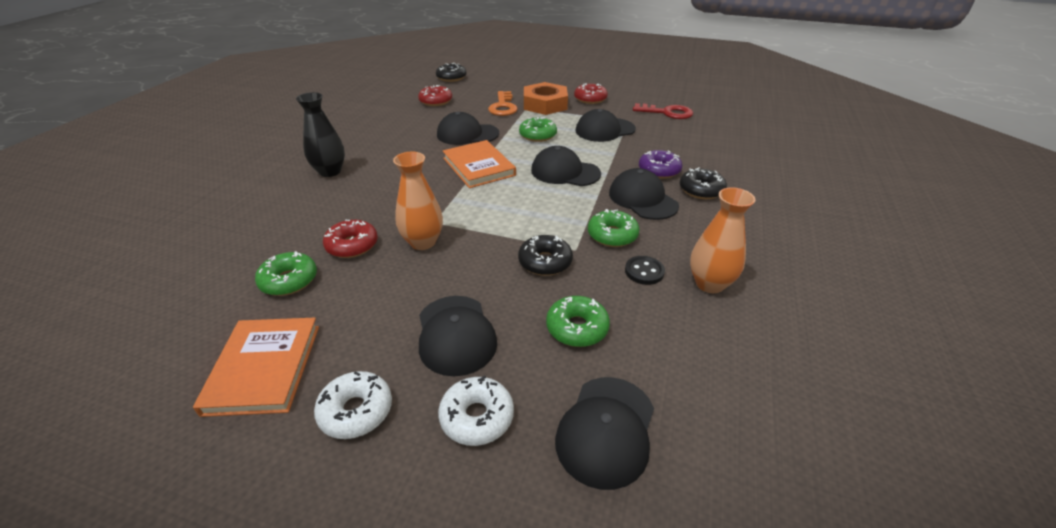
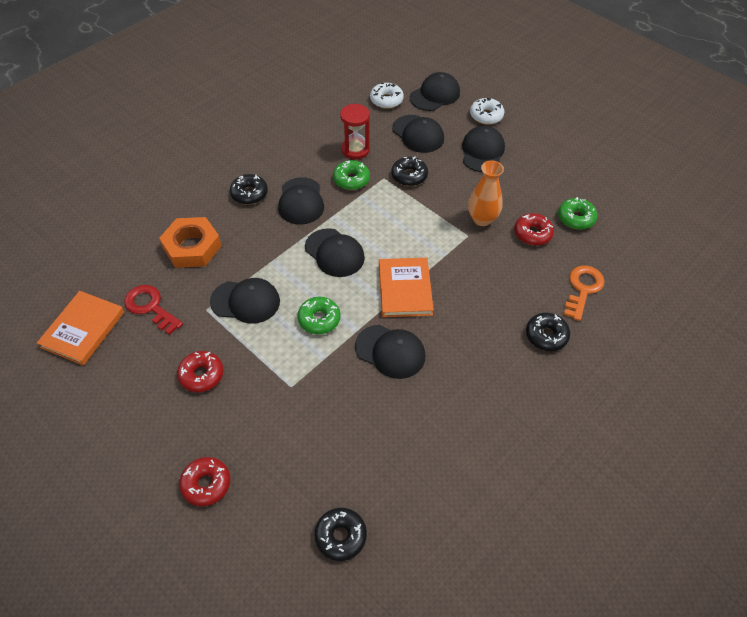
camera: 155 degrees left, 15 degrees up
orange book [193,318,319,417] -> orange book moved to [37,291,124,366]
black vase [296,92,345,177] -> black donut [526,312,570,351]
white donut [314,371,392,439] -> white donut moved to [370,83,404,109]
red donut [418,85,452,106] -> red donut moved to [179,457,230,506]
orange key [488,91,518,116] -> orange key moved to [564,265,605,321]
orange nut [524,82,568,115] -> orange nut moved to [159,217,222,268]
green donut [546,296,610,347] -> black cap [392,115,444,153]
black button [625,256,665,285] -> red hourglass [340,104,370,159]
purple donut [639,150,683,179] -> none
orange vase [690,187,756,293] -> none

